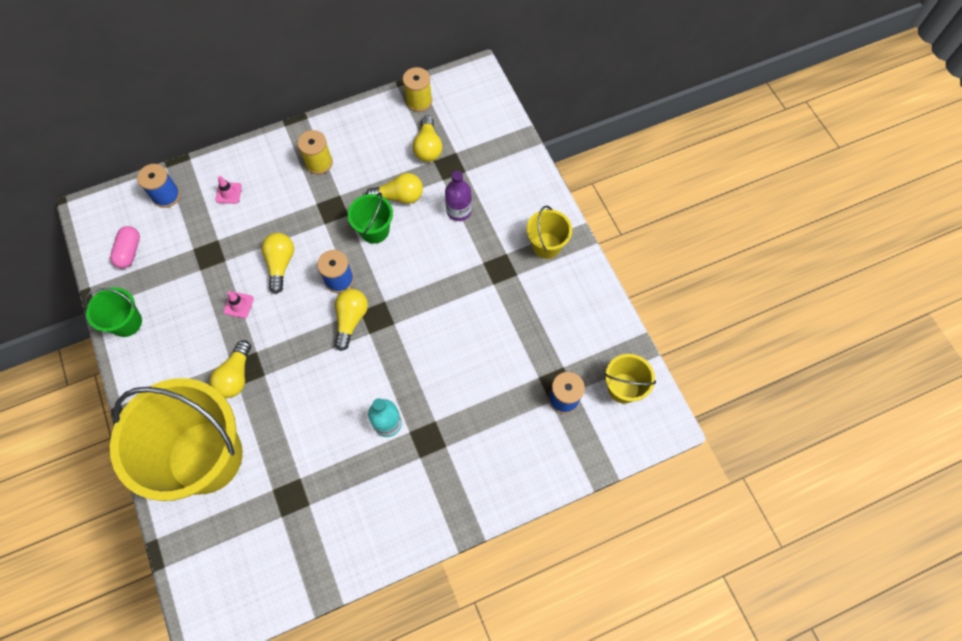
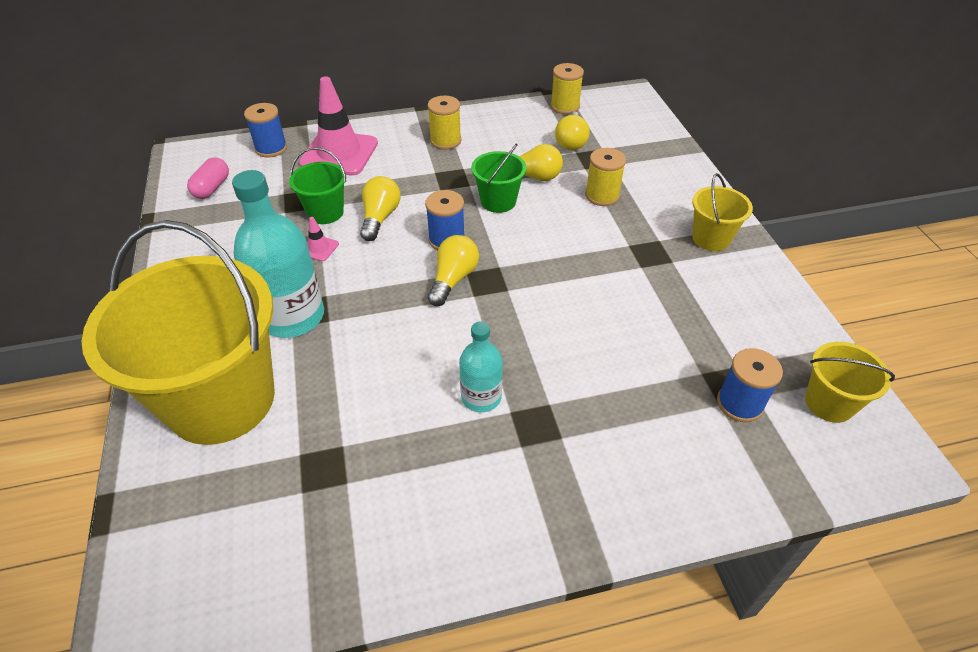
camera: 10 degrees right, 20 degrees down
green bucket [85,287,142,337] -> green bucket moved to [289,147,346,224]
yellow light bulb [210,340,251,398] -> turquoise bottle [232,170,324,338]
pink traffic cone [215,176,242,204] -> pink traffic cone [299,76,378,175], size x2.40
purple bottle [445,171,472,221] -> yellow spool [585,148,626,206]

